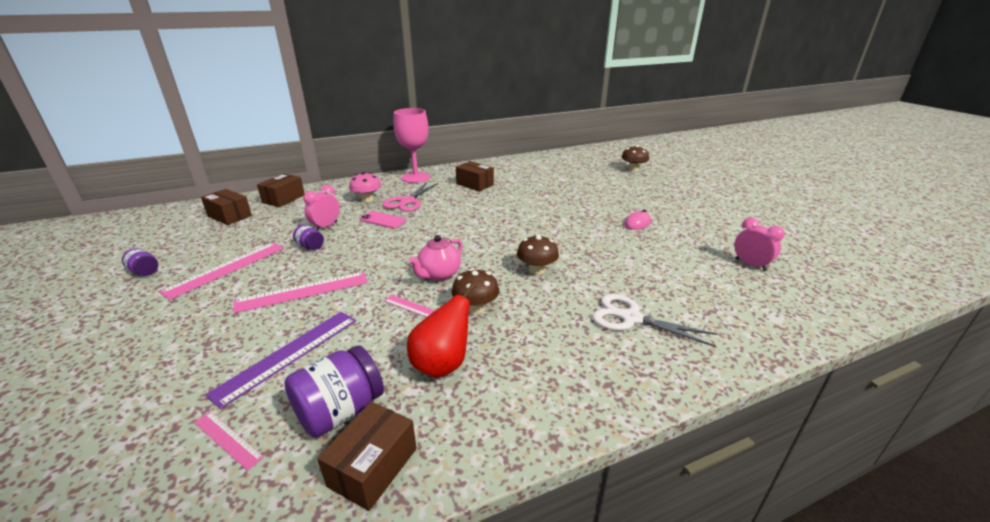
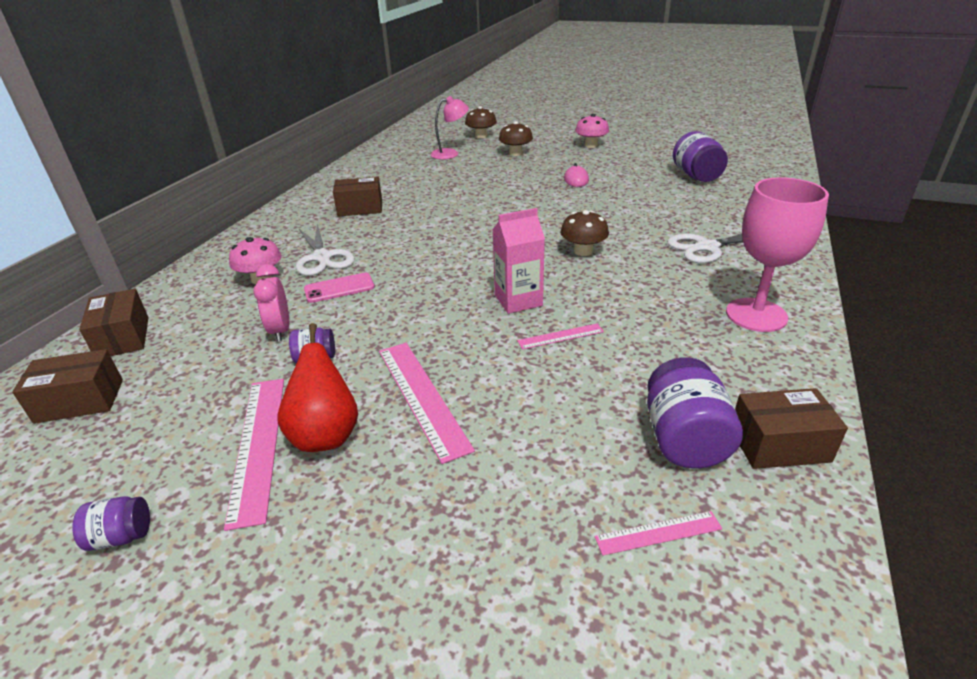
camera: 45 degrees left, 5 degrees up
purple ruler [205,312,356,409] -> none
pink ruler [233,272,368,313] -> pink ruler turned 45 degrees counterclockwise [379,343,475,464]
brown box [317,402,417,511] -> brown box turned 75 degrees counterclockwise [735,388,848,469]
pink scissors [382,182,438,212] -> white scissors [296,224,355,276]
pink goblet [393,108,430,183] -> pink goblet moved to [726,177,829,332]
red pear [407,282,477,378] -> red pear moved to [277,323,358,452]
pink teapot [409,235,463,281] -> pink carton [492,208,545,314]
brown mushroom [452,268,499,314] -> brown mushroom moved to [499,121,533,156]
pink clock [734,218,785,271] -> purple jar [673,131,728,182]
none -> pink lamp [431,96,469,160]
none -> pink mushroom [575,114,609,148]

